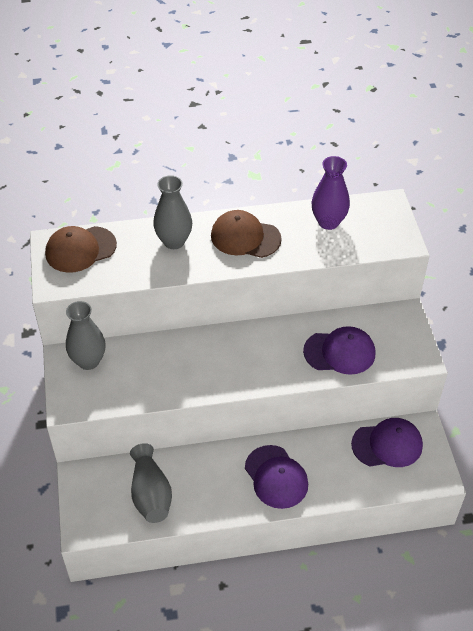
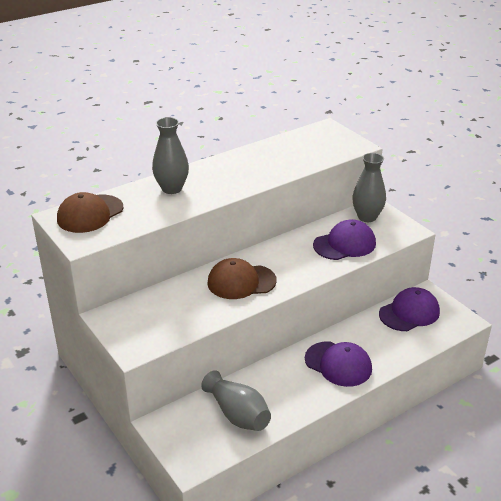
camera: 25 degrees left, 15 degrees down
grey vase [66,301,106,370] -> grey vase moved to [352,153,386,222]
brown cap [211,210,282,258] -> brown cap moved to [208,258,277,299]
purple vase [311,156,350,230] -> none

